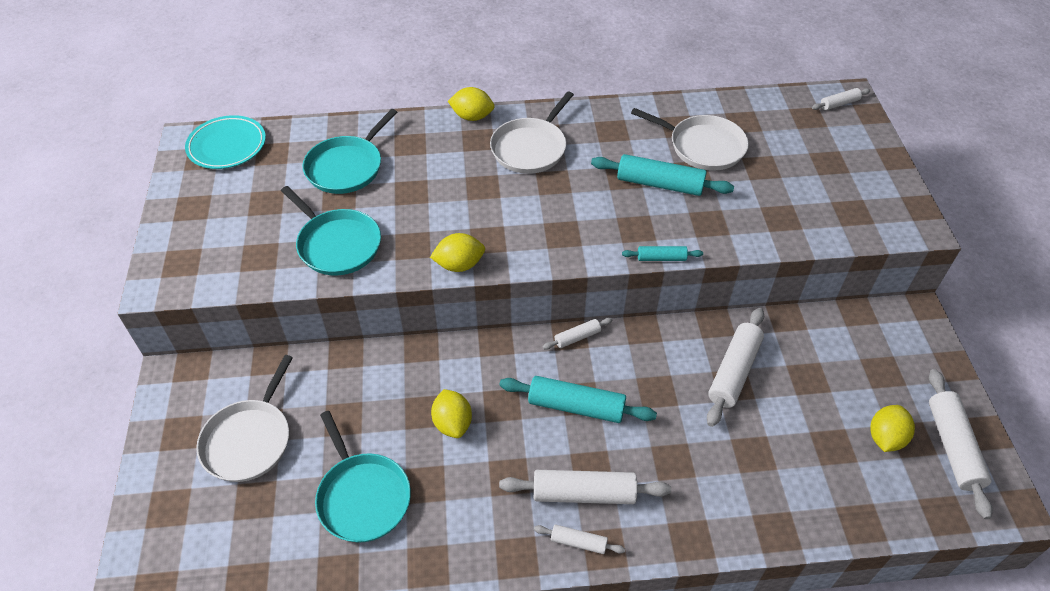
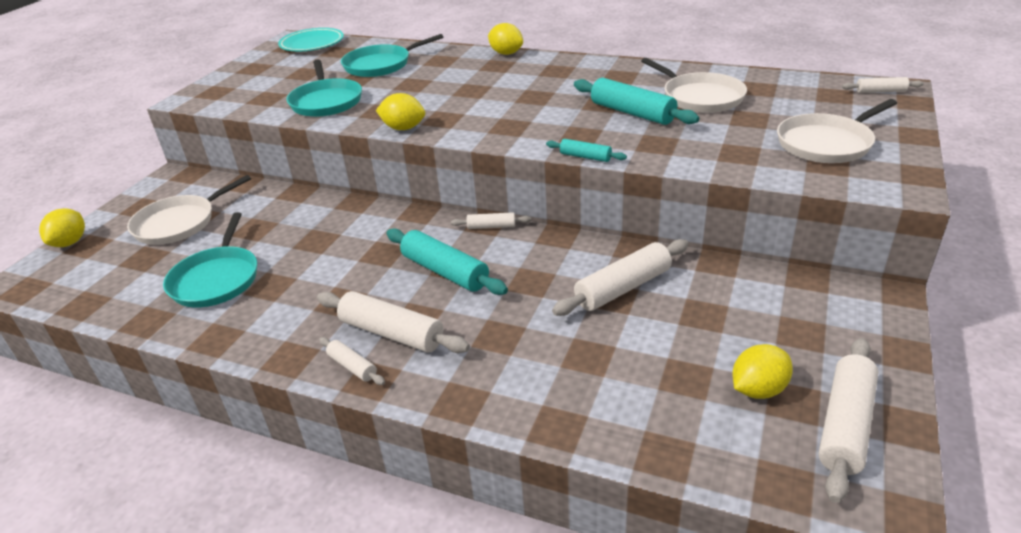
camera: 30 degrees right, 15 degrees down
yellow lemon [431,389,472,438] -> yellow lemon moved to [39,208,85,247]
white pan [490,91,574,174] -> white pan moved to [777,99,897,163]

